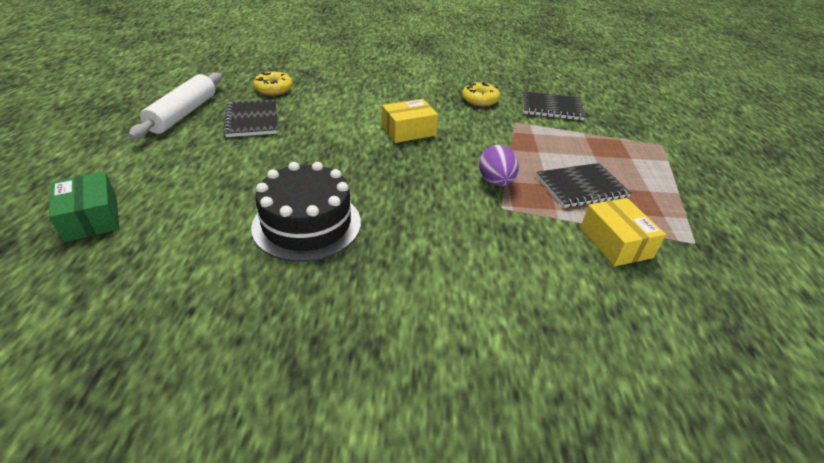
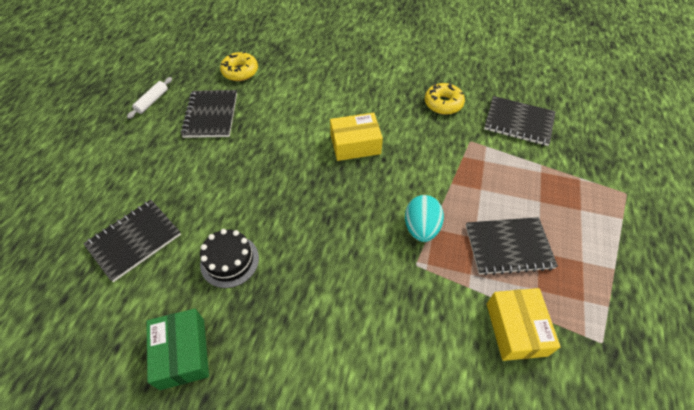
camera: 15 degrees right, 15 degrees up
green box [49,171,119,242] -> green box moved to [146,309,209,390]
white rolling pin [129,72,222,139] -> white rolling pin [127,77,172,119], size x0.49
black cake [251,162,361,262] -> black cake [200,229,259,288], size x0.60
purple egg [479,145,519,186] -> turquoise egg [405,195,444,242]
none -> black notebook [83,200,181,282]

